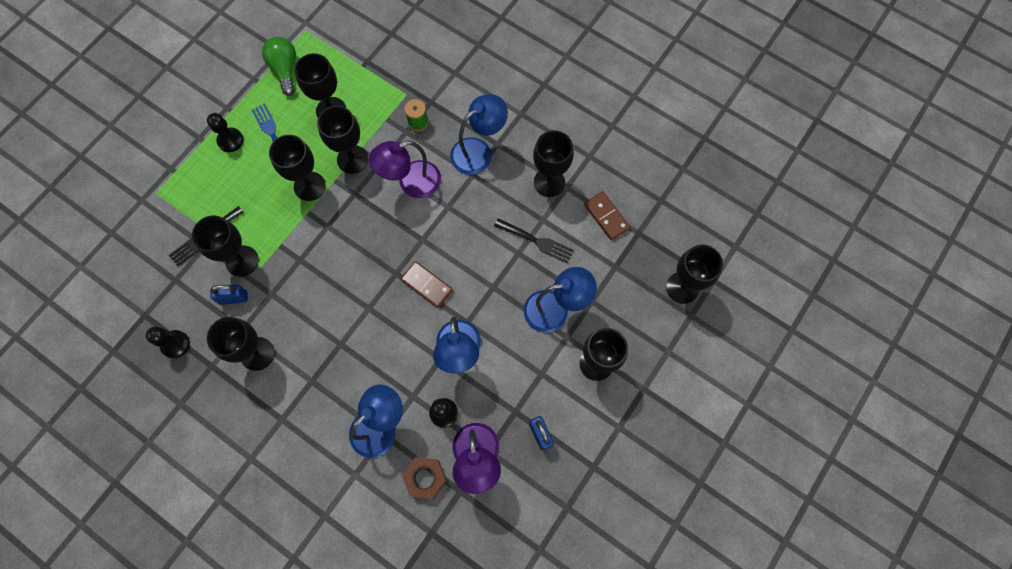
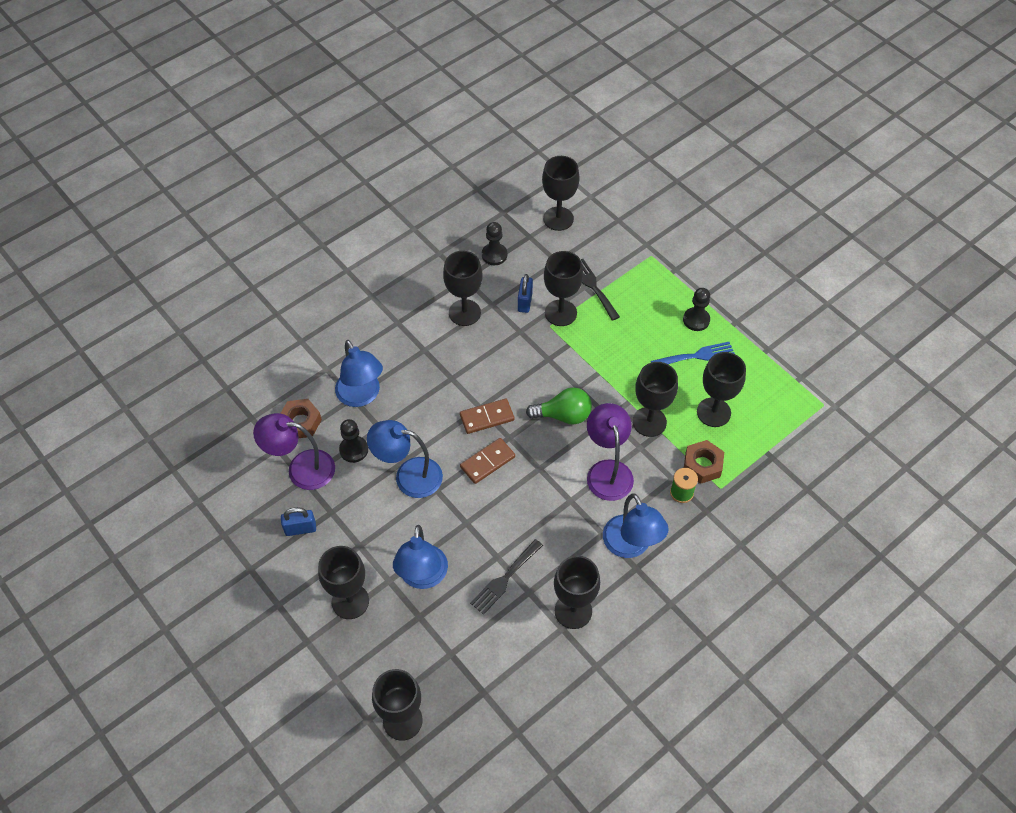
camera: 105 degrees right, 15 degrees down
green light bulb [262,37,296,96] -> green light bulb moved to [526,387,592,425]
black goblet [269,135,326,201] -> black goblet moved to [542,156,580,231]
brown domino [584,191,630,240] -> brown domino moved to [460,399,515,434]
none -> brown nut [684,440,724,484]

